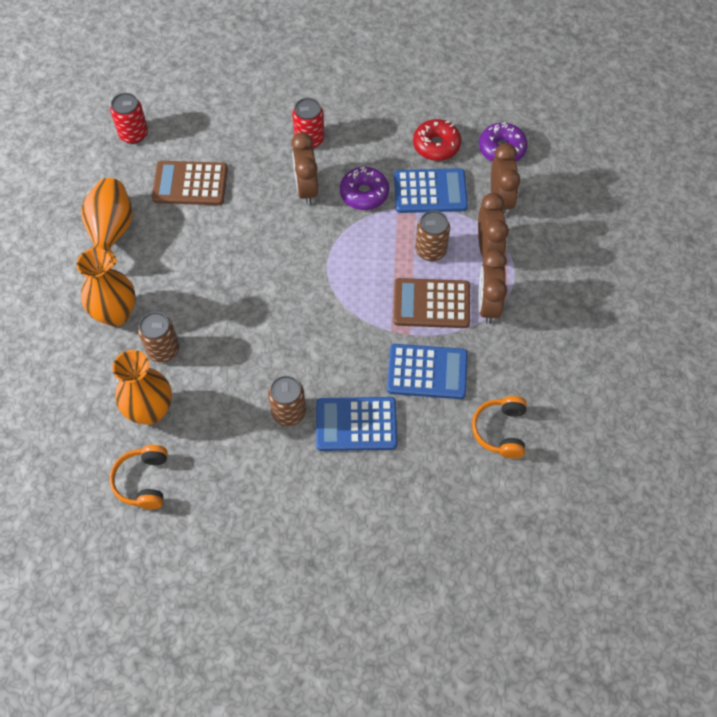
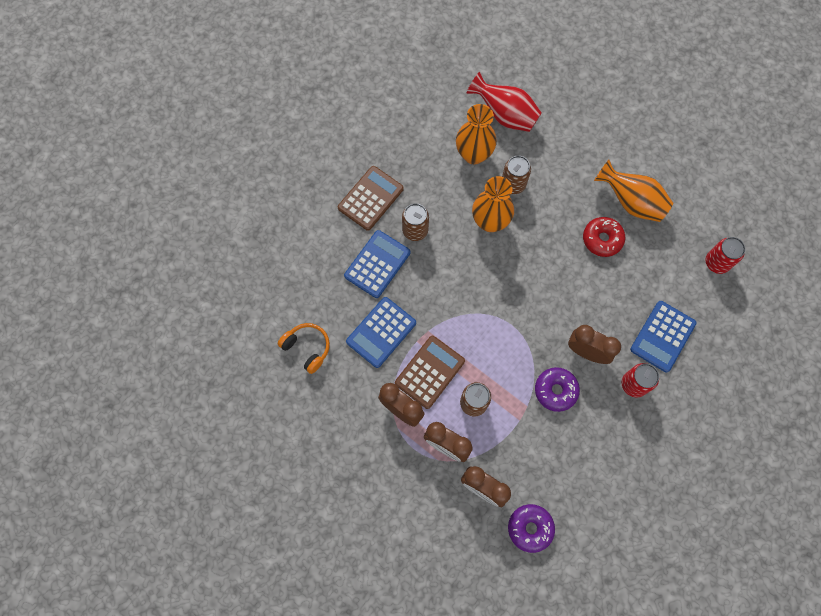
camera: 125 degrees right, 10 degrees up
orange vase [76,248,136,327] -> orange vase moved to [472,176,514,232]
orange headphones [110,445,167,509] -> none
brown calculator [152,161,228,205] -> brown calculator moved to [338,166,404,231]
blue calculator [394,168,468,213] -> blue calculator moved to [630,301,697,372]
red donut [413,119,461,161] -> red donut moved to [583,217,625,257]
none -> red vase [467,72,542,132]

